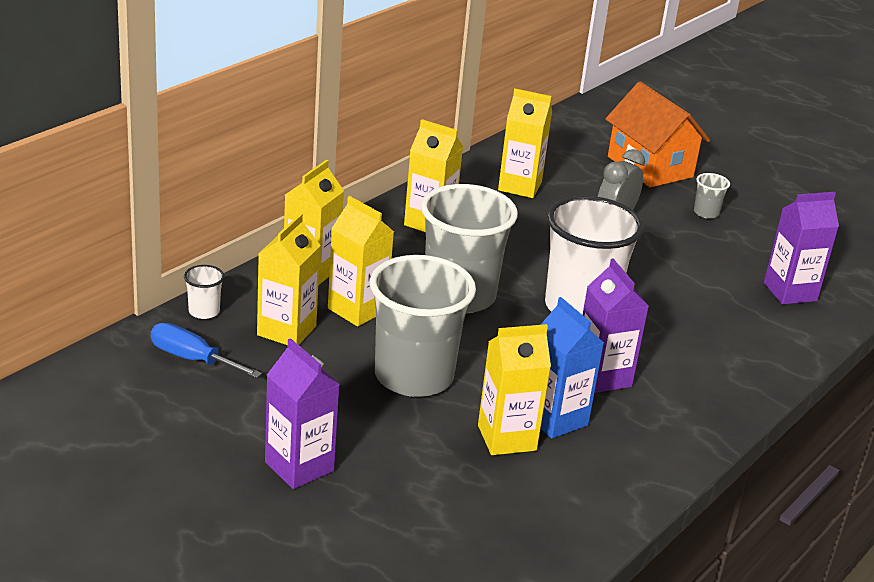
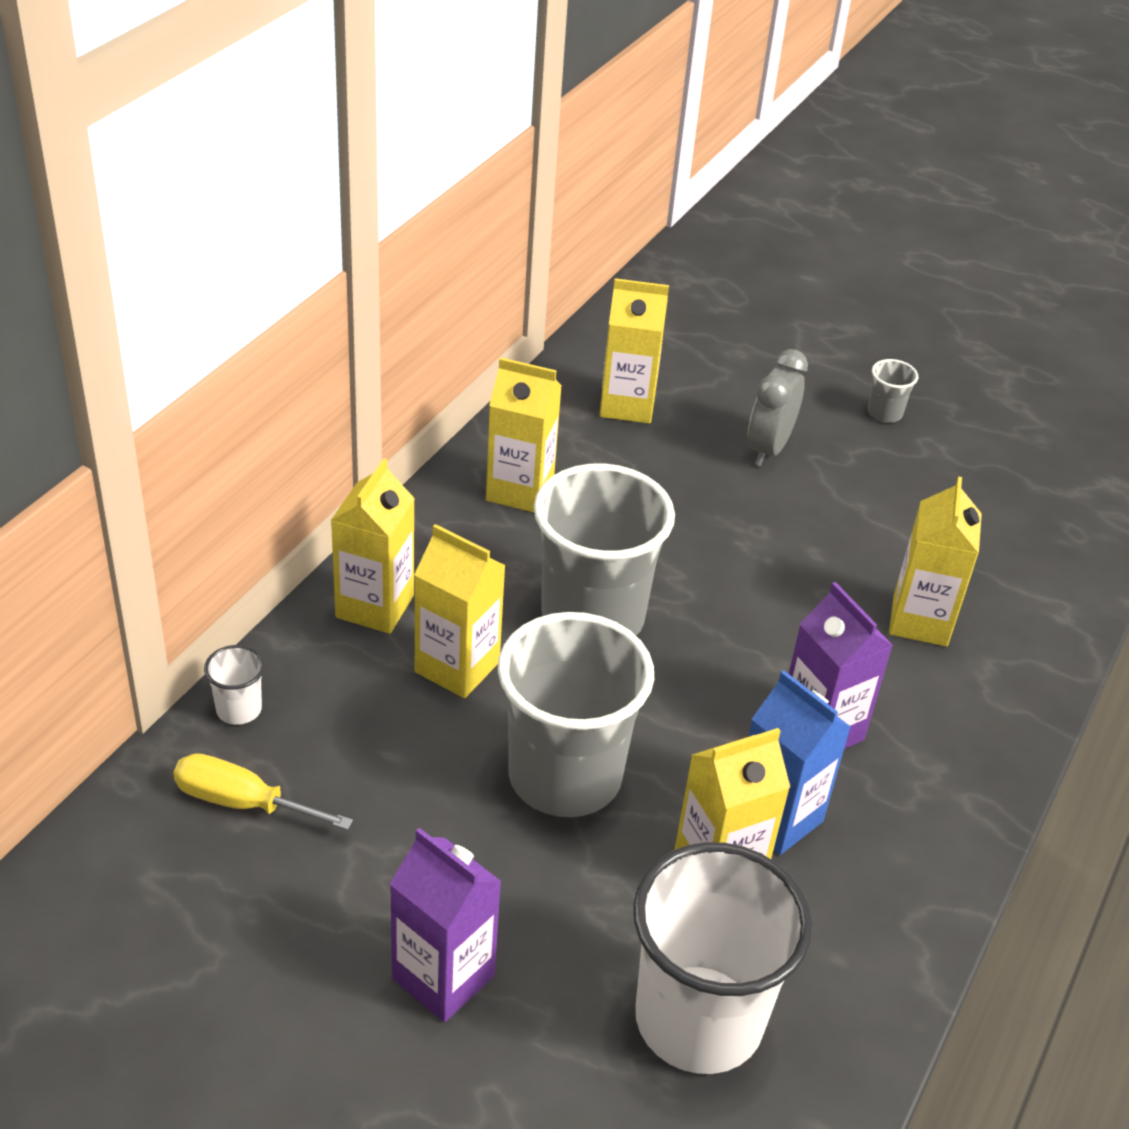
camera: 10 degrees left, 10 degrees up
blue screwdriver [151,323,262,378] -> yellow screwdriver [173,753,353,830]
yellow carton [257,213,321,345] -> yellow carton moved to [889,476,982,647]
white cup [545,196,644,315] -> white cup moved to [633,842,813,1074]
orange house [605,82,710,188] -> none
purple carton [764,192,839,304] -> none

